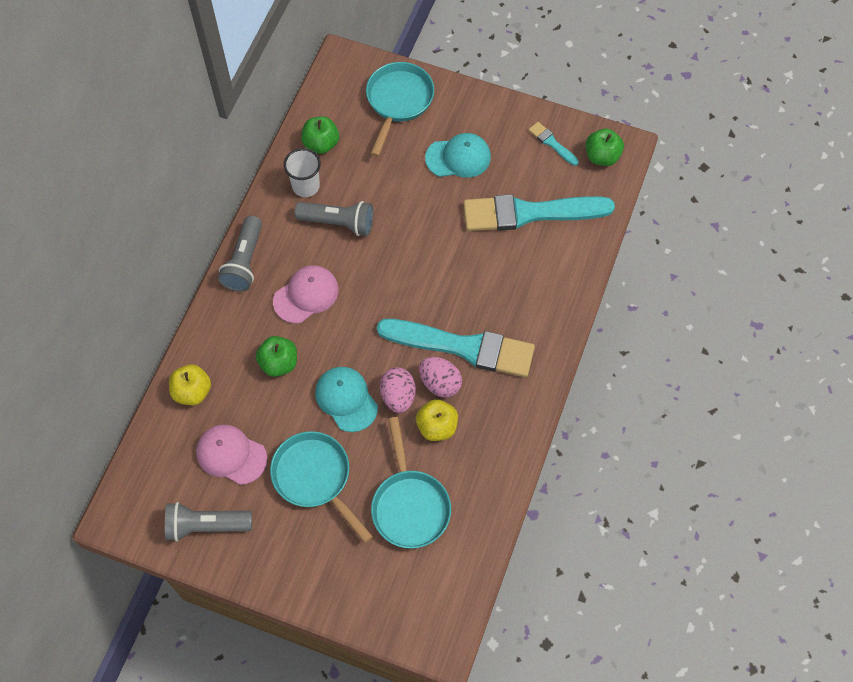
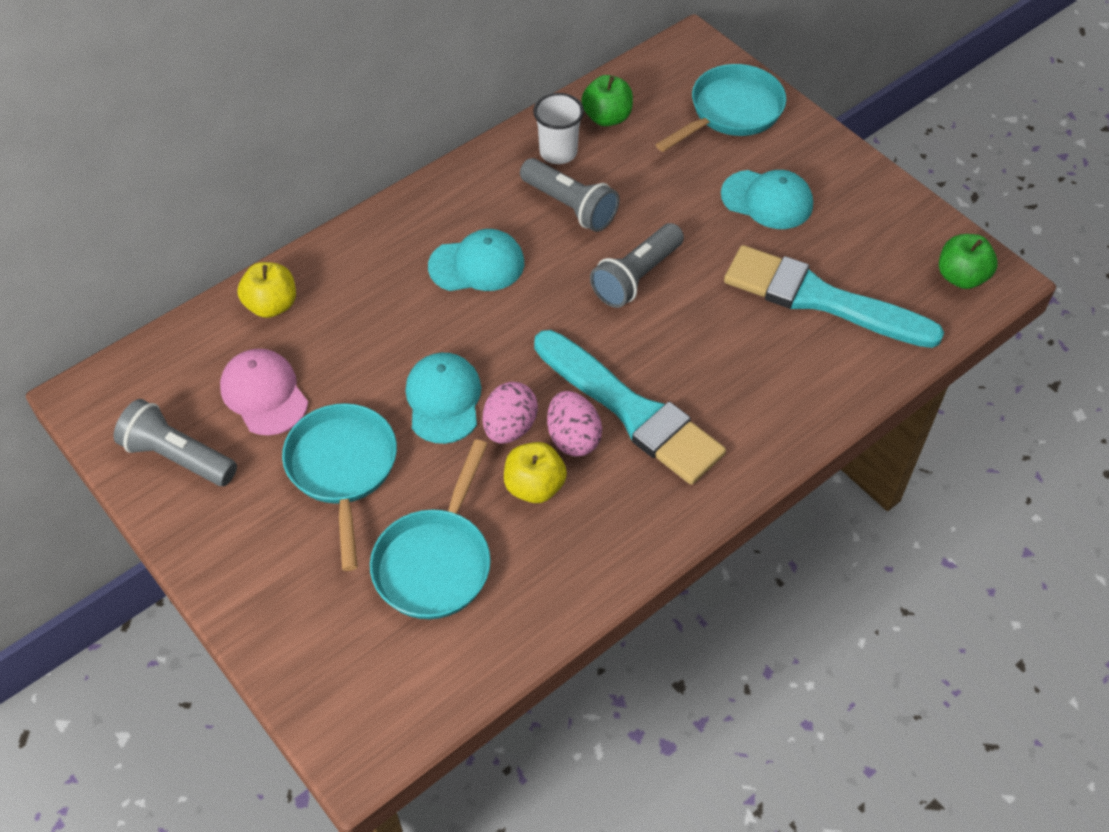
camera: 30 degrees right, 10 degrees down
grey flashlight [218,216,262,292] -> grey flashlight moved to [590,223,684,308]
green apple [256,336,297,377] -> none
pink cap [273,265,339,324] -> turquoise cap [428,229,524,291]
turquoise brush [529,122,579,166] -> none

